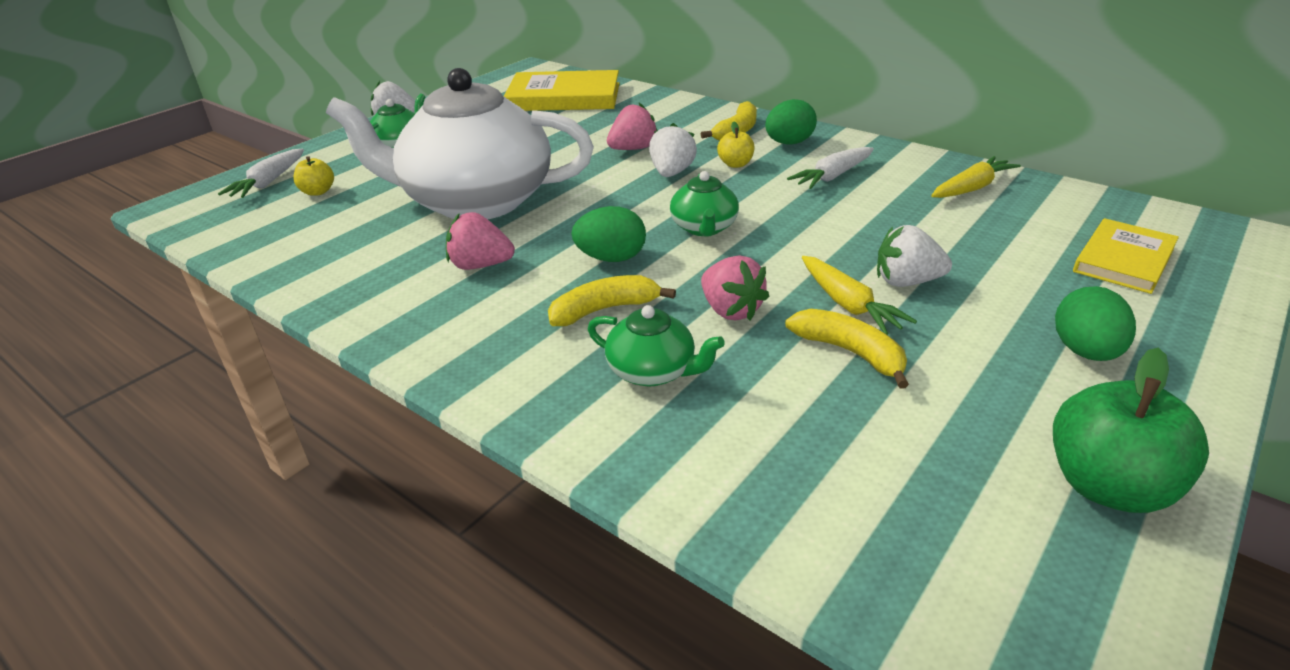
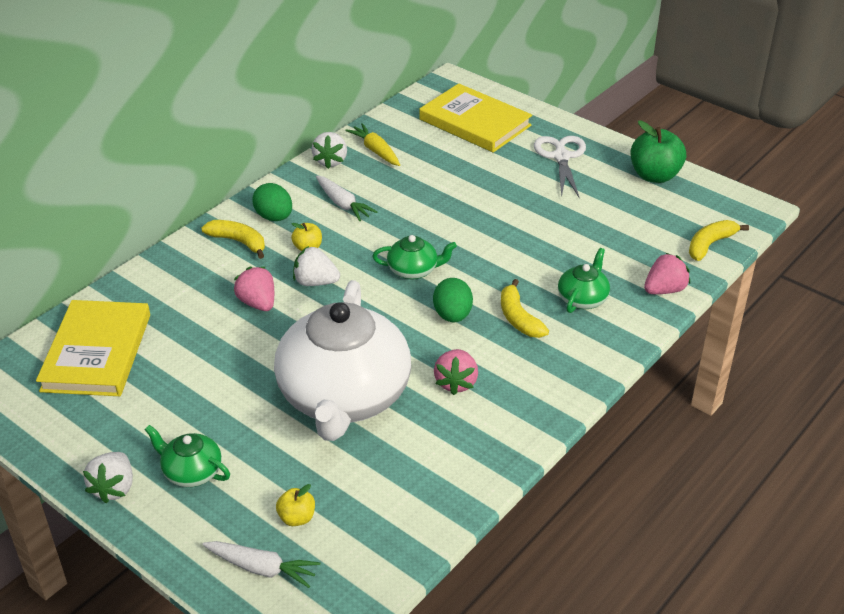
camera: 90 degrees left, 5 degrees up
pink strawberry [701,255,770,321] -> pink strawberry moved to [644,253,690,294]
yellow banana [785,309,909,389] -> yellow banana moved to [689,220,749,261]
yellow carrot [802,256,917,335] -> none
white strawberry [877,225,952,287] -> white strawberry moved to [312,132,347,169]
green egg [1055,286,1136,361] -> white scissors [534,136,586,199]
yellow book [1073,218,1179,294] -> yellow book [419,83,532,153], size x1.60

